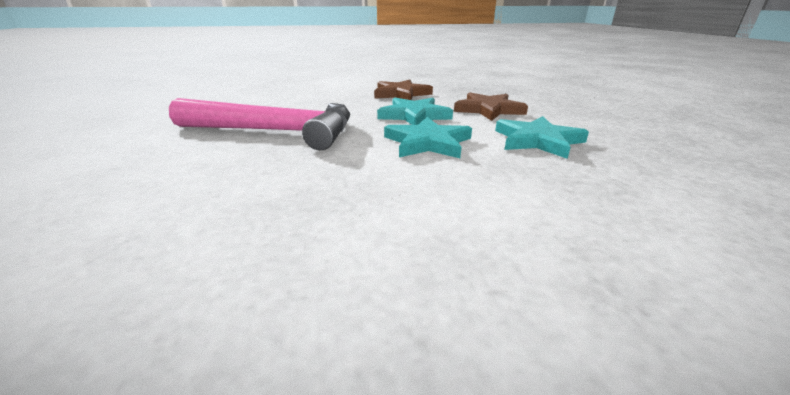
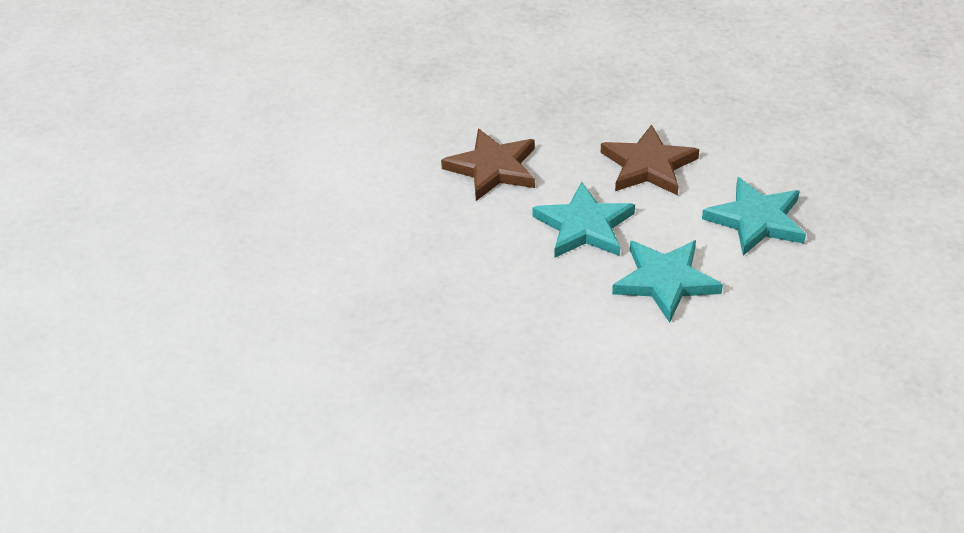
camera: 35 degrees left, 15 degrees up
pink hammer [169,98,350,150] -> none

